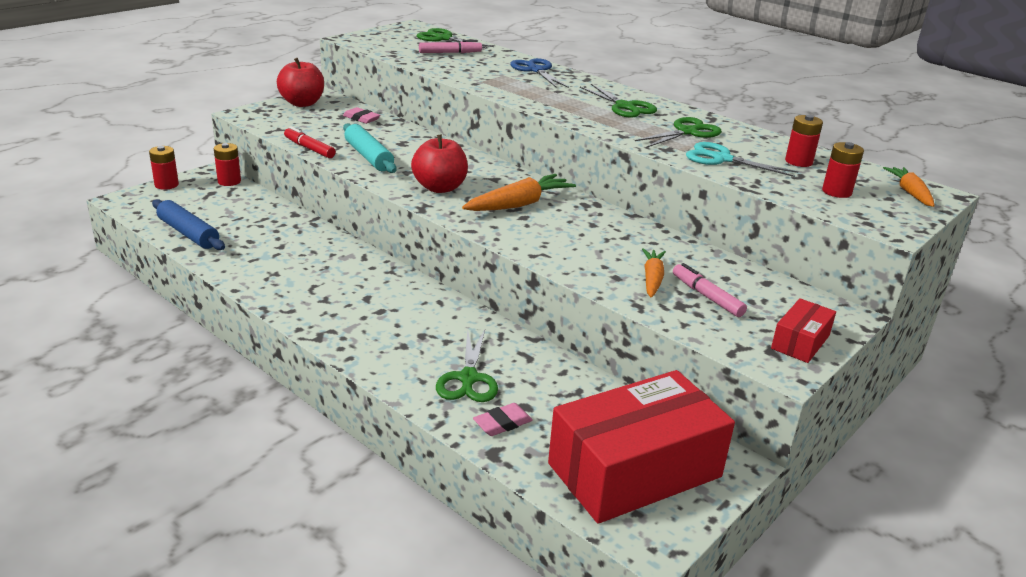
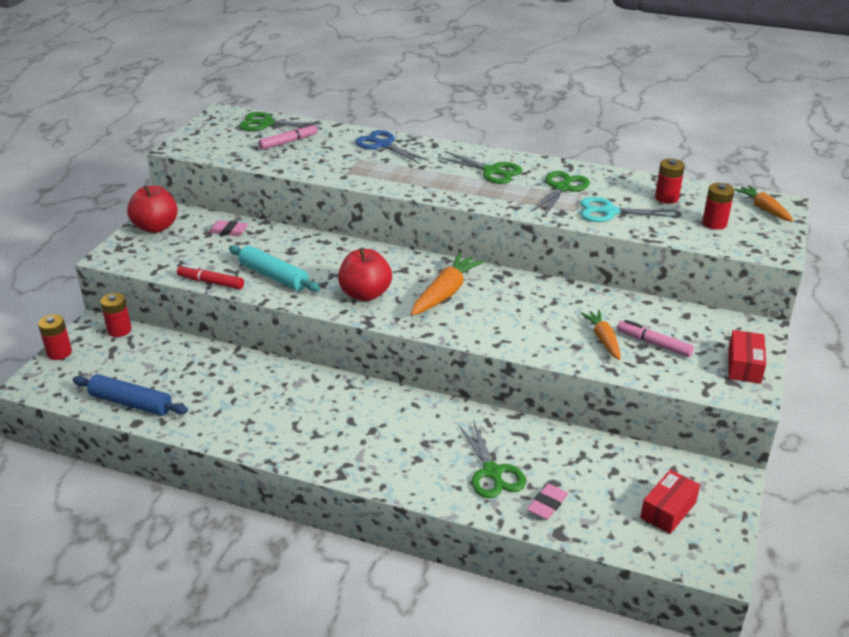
camera: 20 degrees left, 5 degrees up
red box [548,370,735,524] -> red box [640,470,700,534], size x0.45

